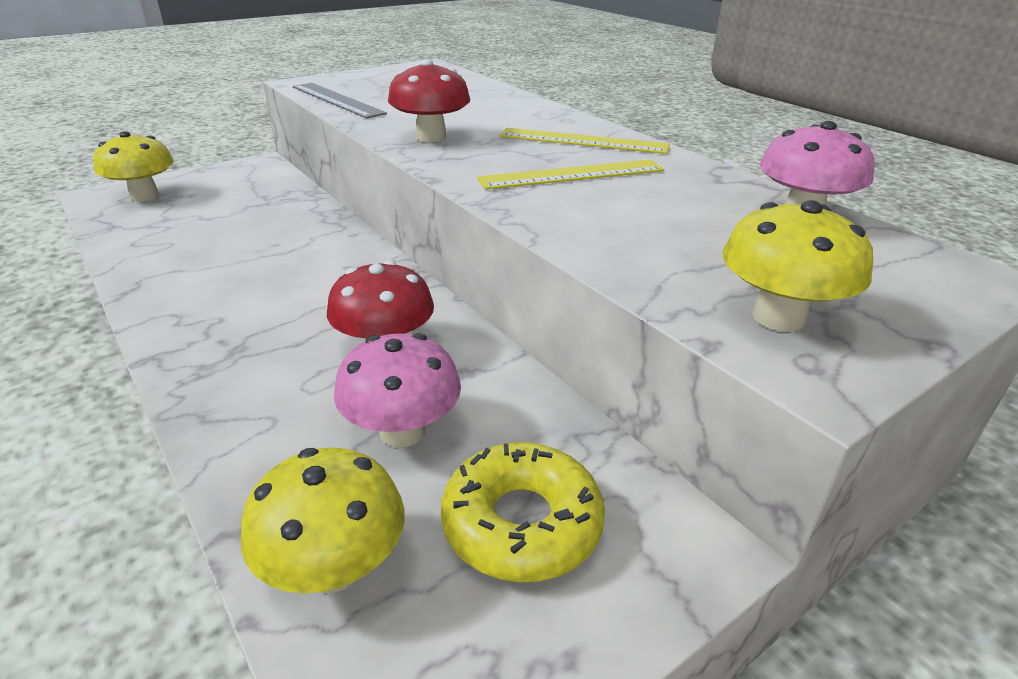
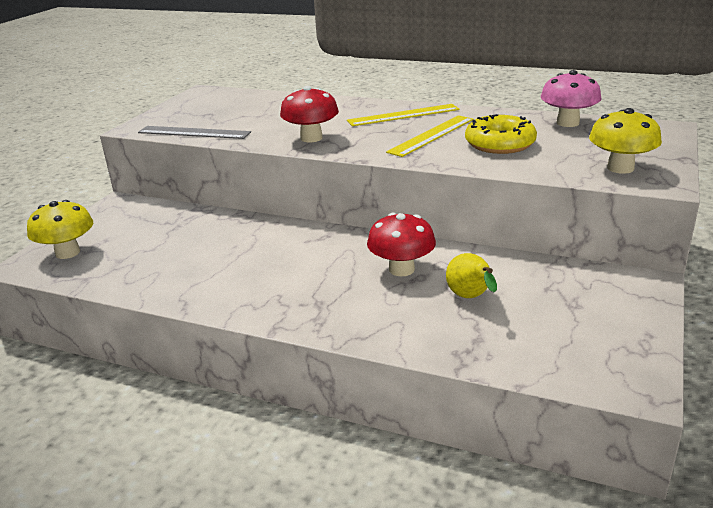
camera: 30 degrees left, 5 degrees down
yellow mushroom [241,448,405,594] -> none
pink mushroom [334,333,461,448] -> yellow pear [446,253,497,298]
yellow donut [441,442,605,582] -> yellow donut moved to [465,114,537,154]

